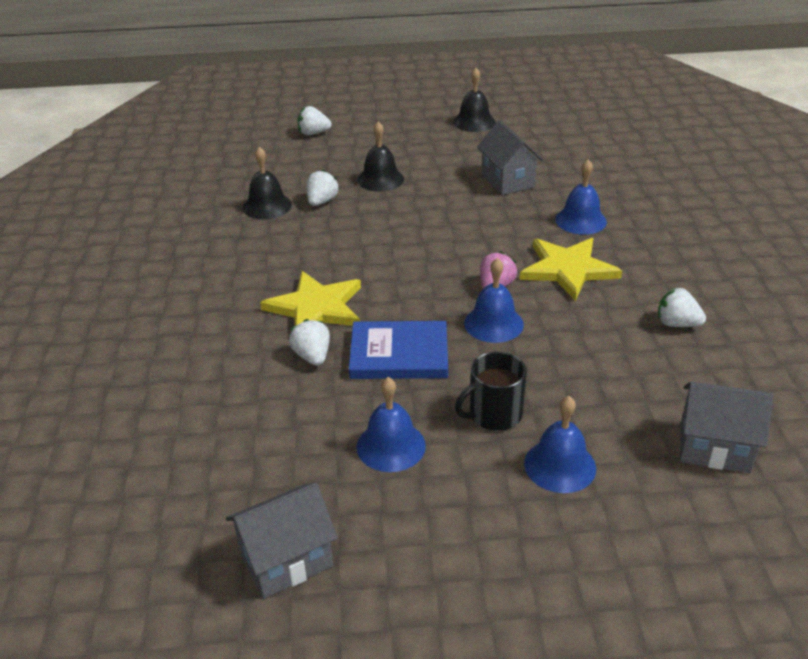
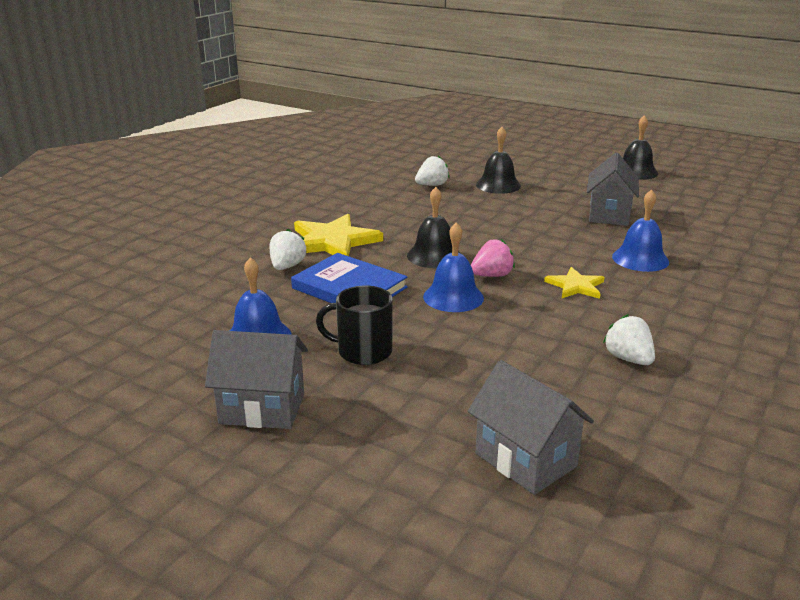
camera: 35 degrees right, 10 degrees down
grey house [226,483,338,599] -> grey house moved to [205,330,308,429]
black bell [243,147,292,219] -> black bell moved to [407,187,461,268]
white strawberry [298,106,332,135] -> none
yellow star [520,238,622,301] -> yellow star [544,267,605,299], size x0.56
blue bell [524,396,596,493] -> none

